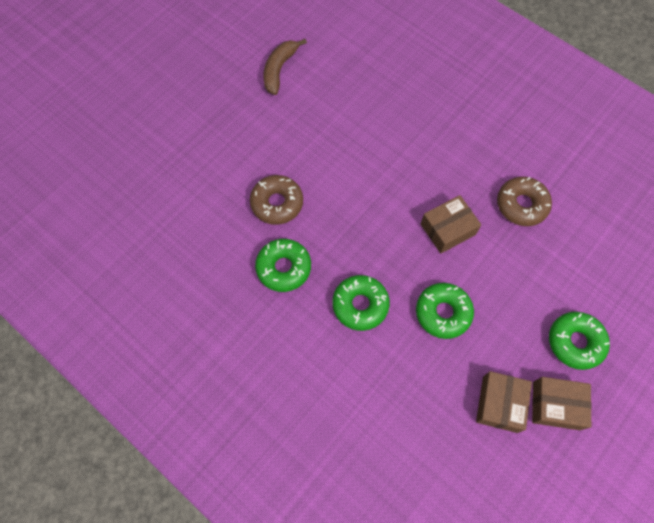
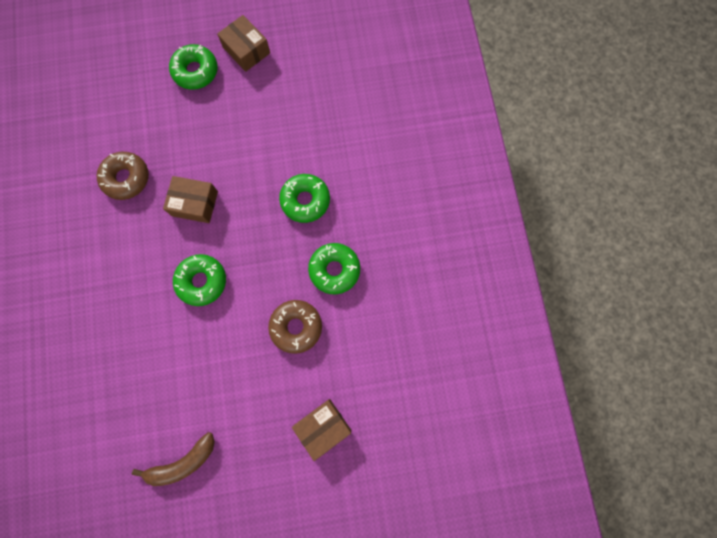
camera: 140 degrees left, 10 degrees up
green donut [416,283,474,339] -> green donut moved to [173,254,226,306]
brown box [476,371,532,433] -> brown box moved to [292,399,351,461]

